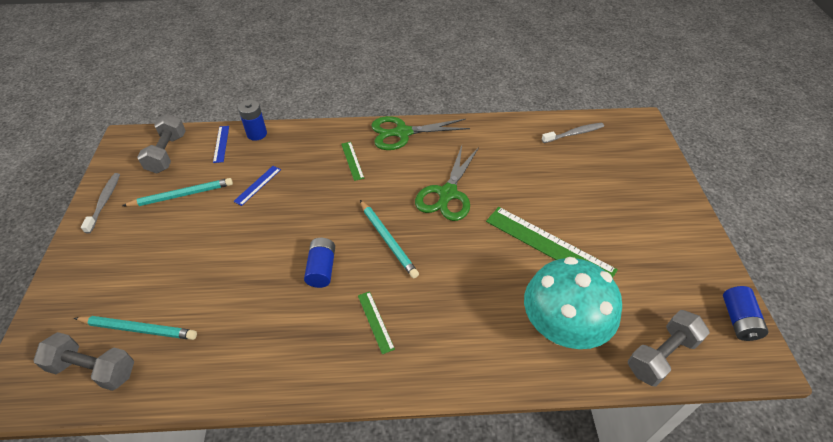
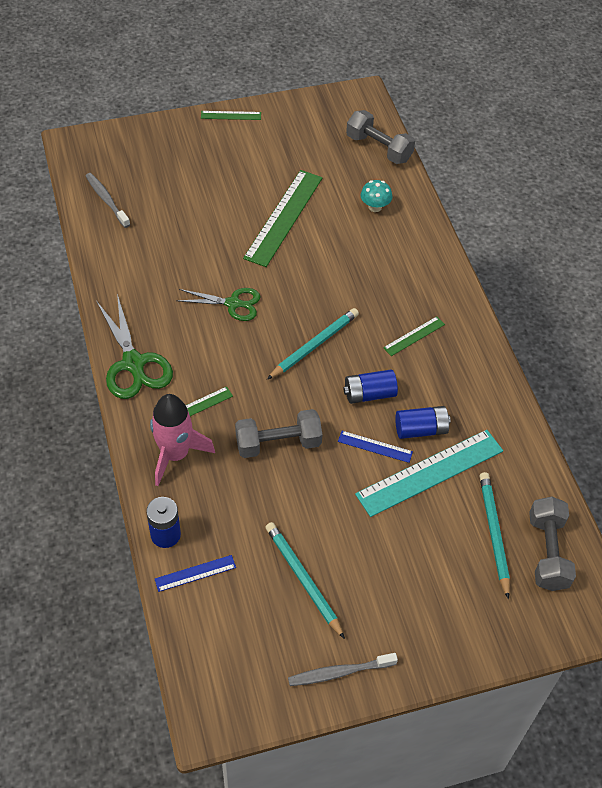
camera: 105 degrees left, 5 degrees up
grey dumbbell [137,114,186,174] -> grey dumbbell moved to [235,409,322,458]
blue ruler [233,166,281,206] -> blue ruler moved to [338,431,413,463]
green scissors [415,146,479,221] -> green scissors [176,288,261,321], size x0.66
turquoise mushroom [524,257,622,349] -> turquoise mushroom [361,180,392,212], size x0.40
blue battery [723,286,769,341] -> blue battery moved to [395,406,451,439]
none -> pink rocket [150,394,215,486]
none -> green ruler [201,111,261,120]
none -> turquoise ruler [355,430,503,517]

